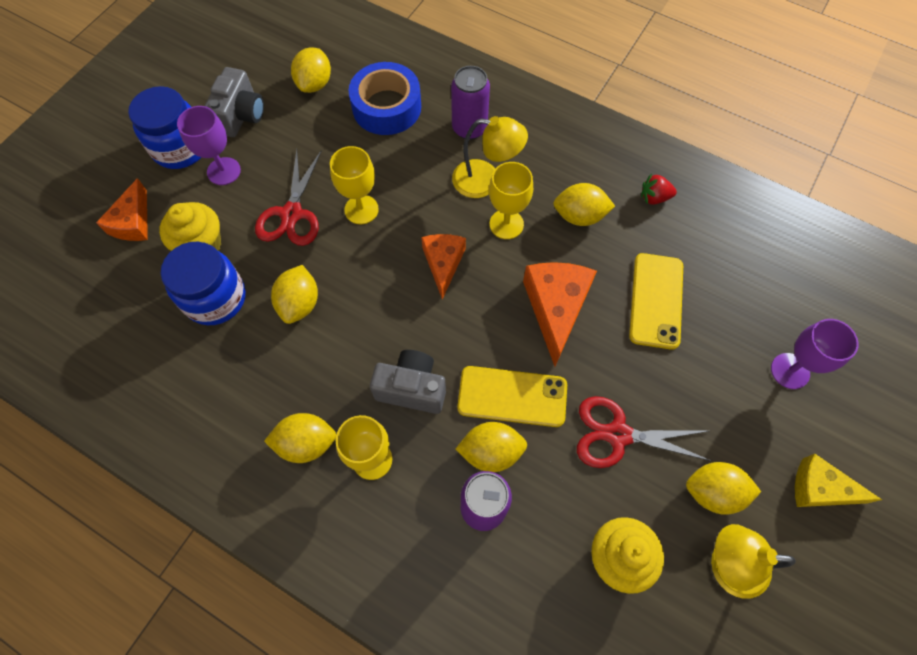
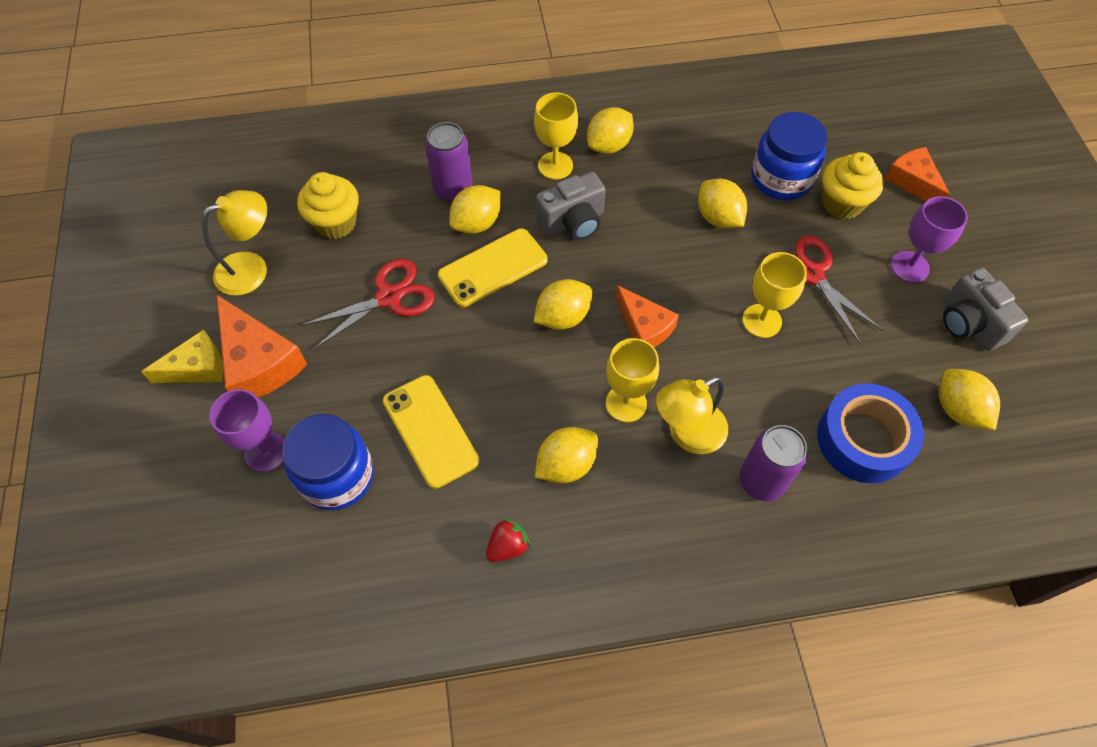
camera: 140 degrees right, 5 degrees down
blue jar [128,86,201,169] -> blue jar moved to [282,414,374,510]
orange cheese [523,262,597,367] -> orange cheese moved to [217,295,307,398]
yellow lemon [686,462,761,515] -> yellow lemon moved to [534,279,592,330]

